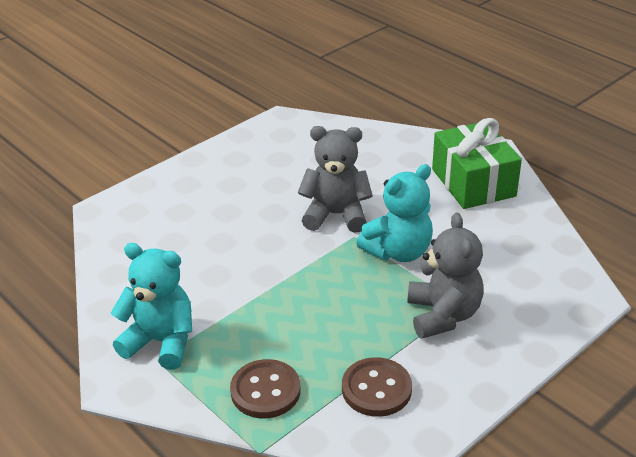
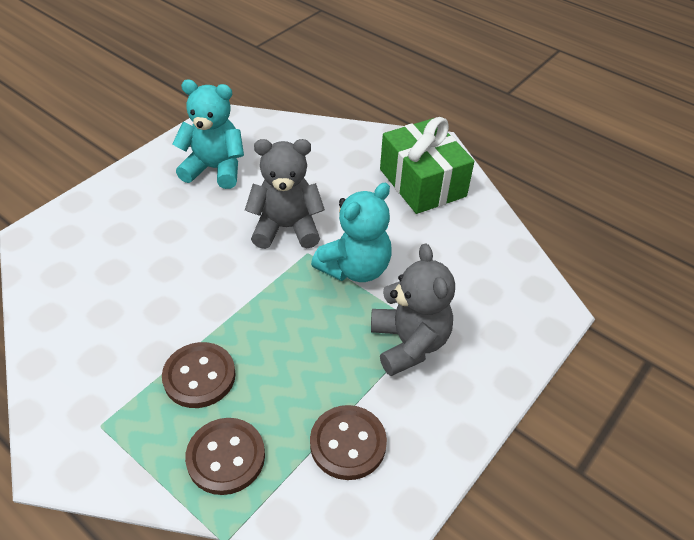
camera: 10 degrees left, 10 degrees up
turquoise teddy bear [111,243,192,370] -> turquoise teddy bear moved to [172,80,244,189]
none -> brown button [162,342,236,408]

